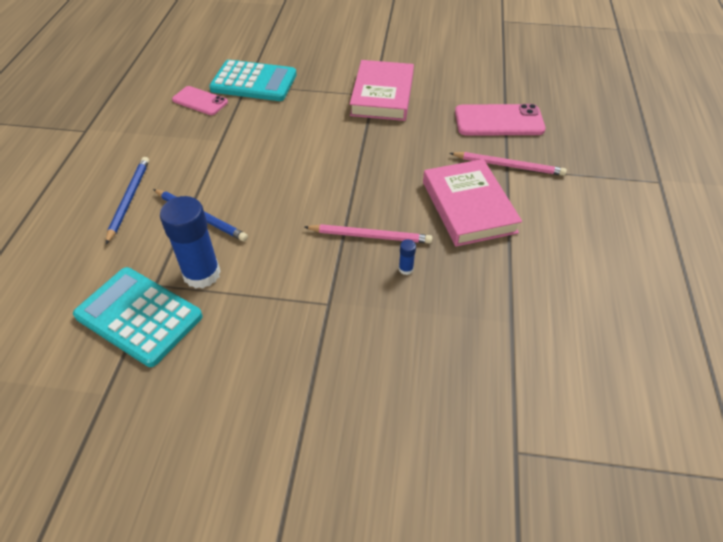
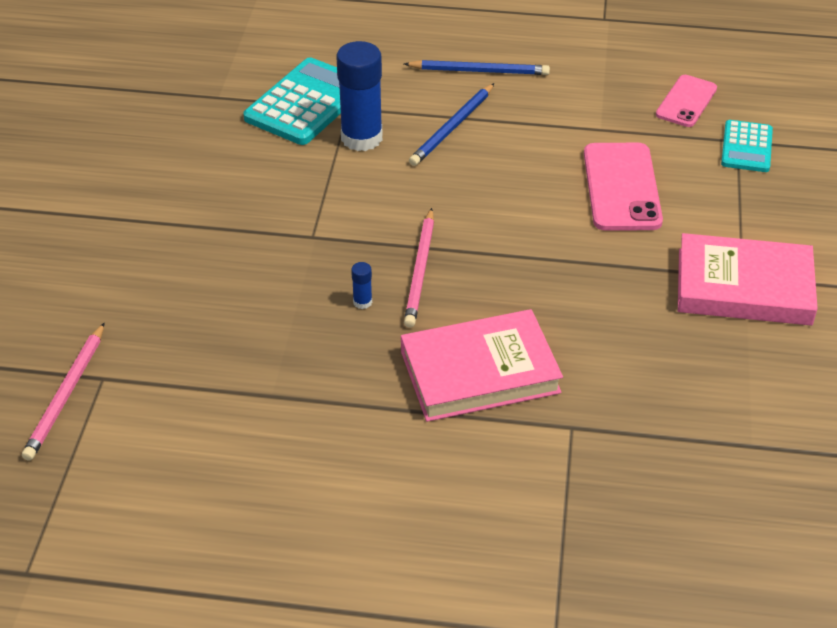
camera: 90 degrees right, 5 degrees down
turquoise calculator [209,60,297,101] -> turquoise calculator [721,120,773,172], size x0.59
pink pencil [449,152,567,176] -> pink pencil moved to [22,323,104,461]
pink phone [455,104,546,136] -> pink phone moved to [584,143,663,231]

